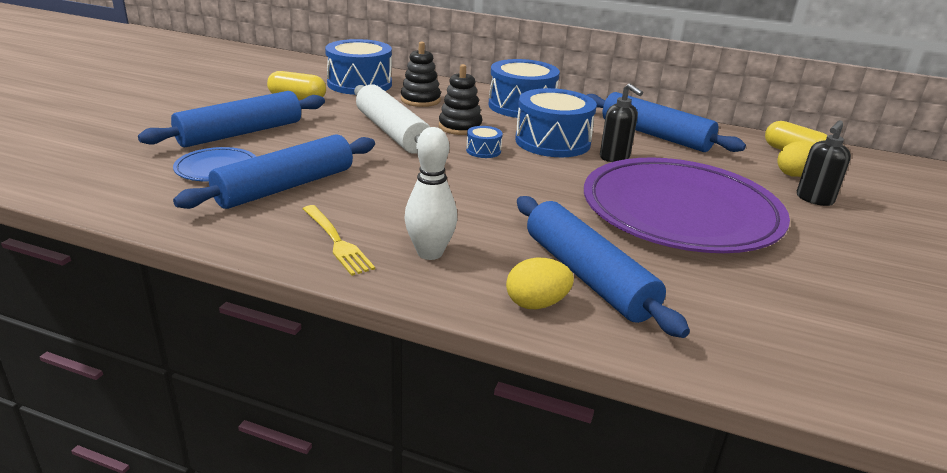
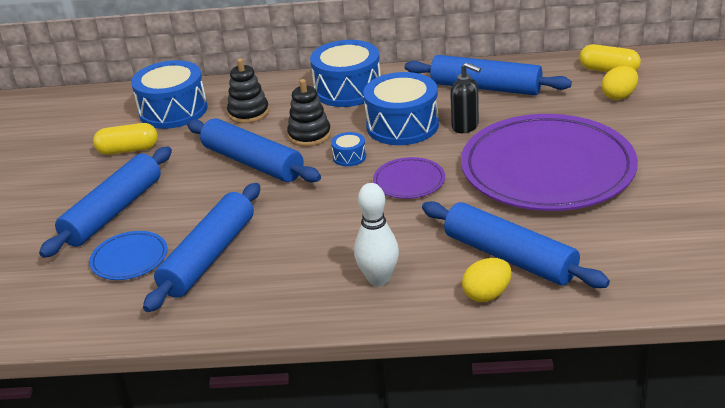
camera: 15 degrees left, 5 degrees up
yellow fork [303,205,375,276] -> none
white rolling pin [354,84,430,154] -> blue rolling pin [187,118,321,182]
black soap dispenser [797,120,851,206] -> none
none -> purple plate [373,157,445,199]

